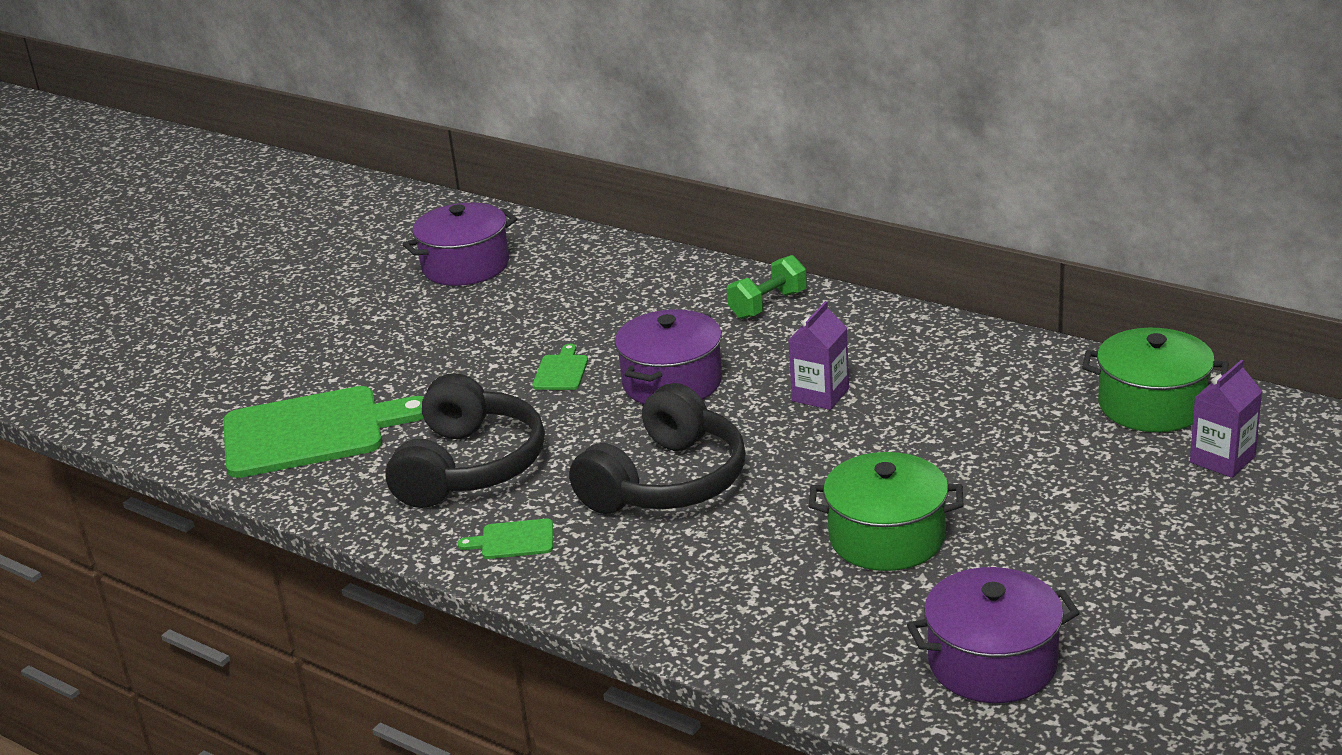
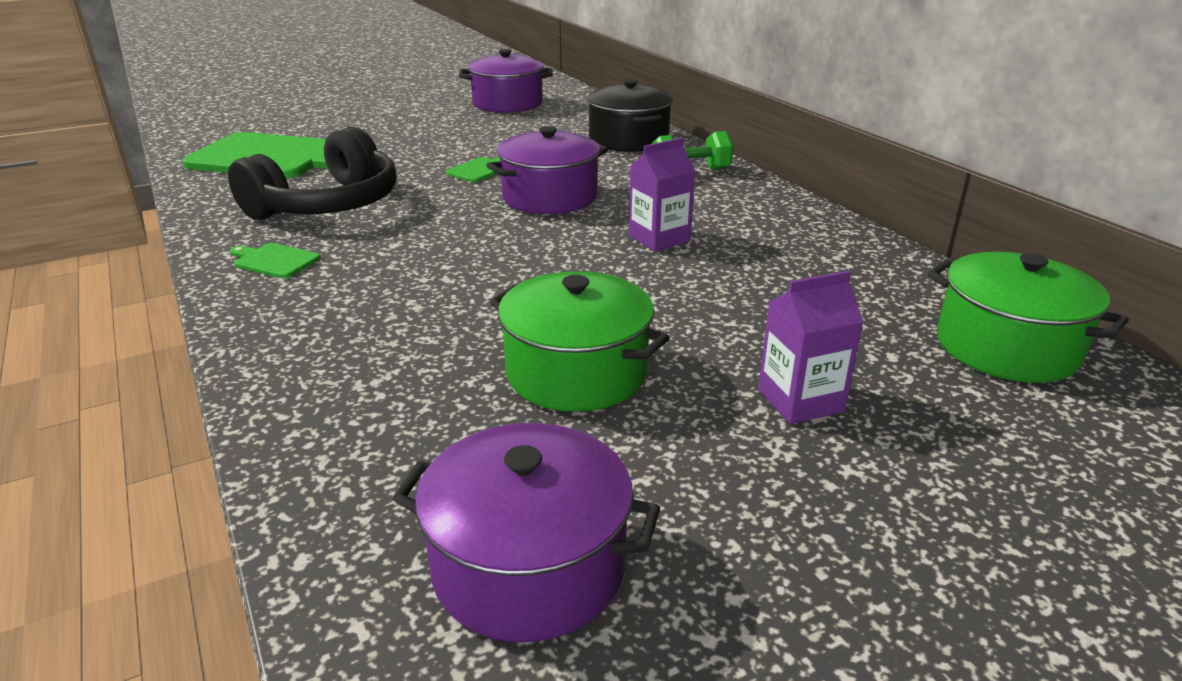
camera: 25 degrees right, 0 degrees up
black headphones [569,383,746,514] -> none
purple carton [1190,360,1262,478] -> purple carton moved to [758,271,864,424]
none -> black pot [587,79,673,152]

